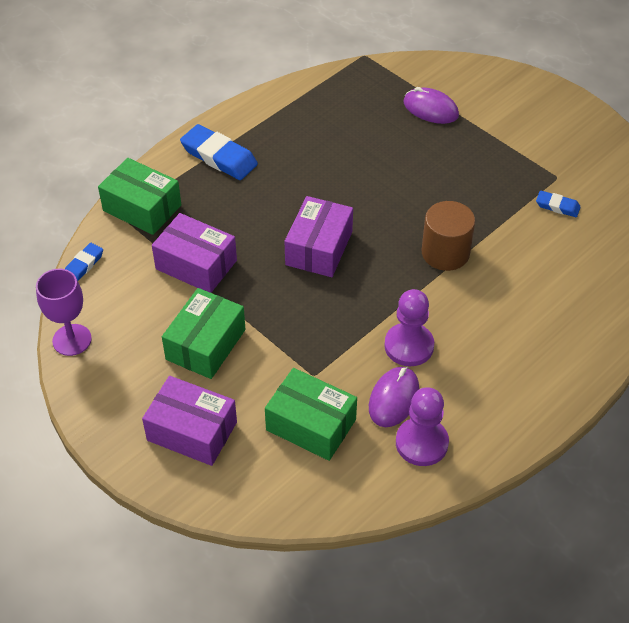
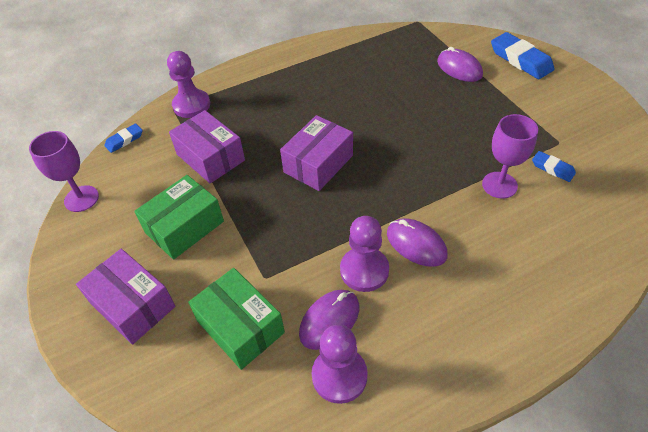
camera: 20 degrees right, 0 degrees up
green box [98,158,181,235] -> purple pawn [167,51,210,118]
blue eraser [180,124,258,180] -> blue eraser moved to [491,32,554,79]
brown cylinder [422,201,475,271] -> none
none -> purple mouse [387,218,448,267]
none -> purple goblet [482,114,538,199]

